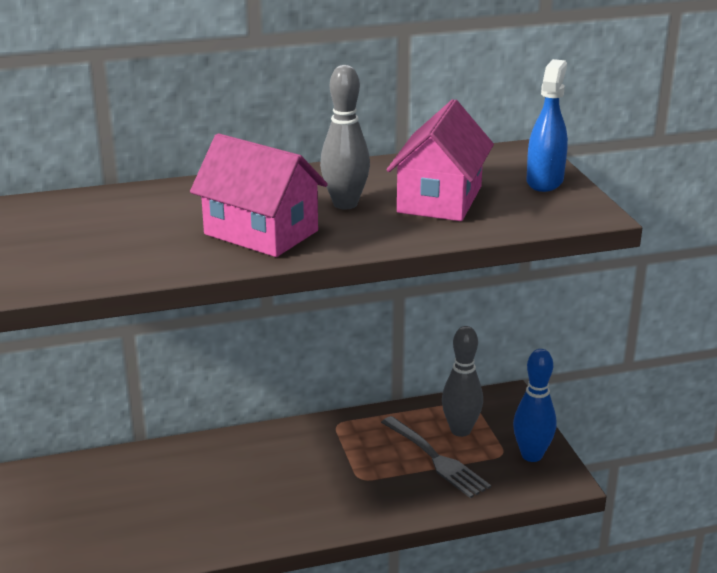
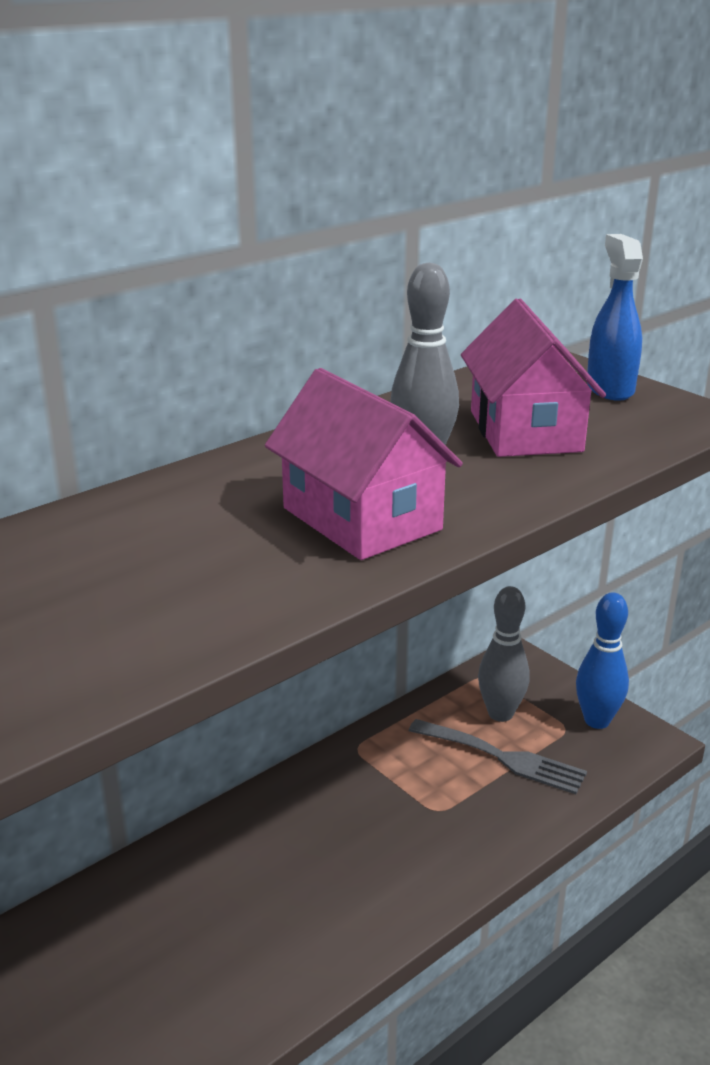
camera: 25 degrees left, 0 degrees up
pink house [190,133,328,257] -> pink house turned 45 degrees clockwise [265,368,463,560]

